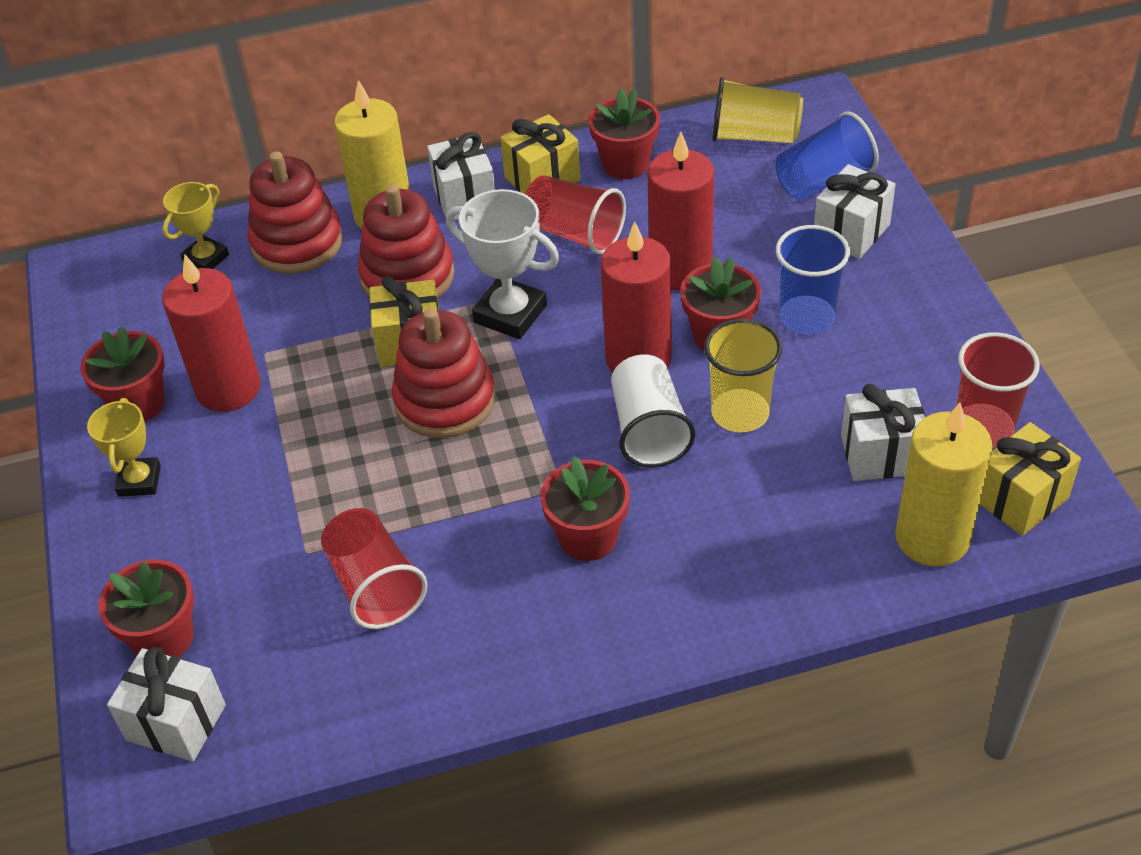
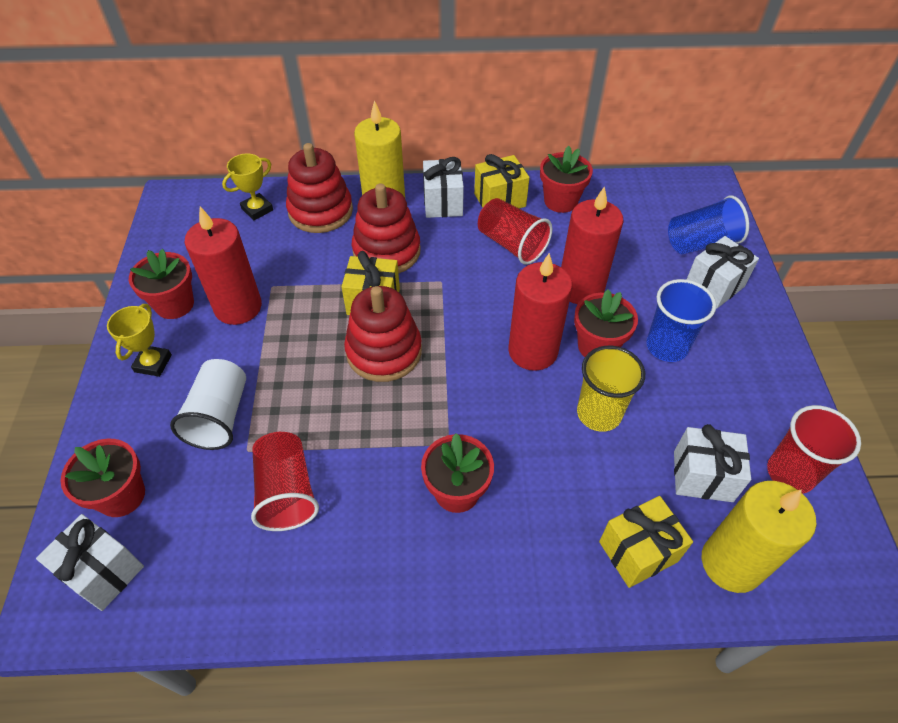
camera: 10 degrees right, 5 degrees up
white trophy [446,189,559,339] -> none
white cup [611,354,695,467] -> white cup moved to [170,359,246,450]
yellow cup [712,77,803,143] -> none
yellow gift [980,422,1081,536] -> yellow gift moved to [599,496,693,588]

